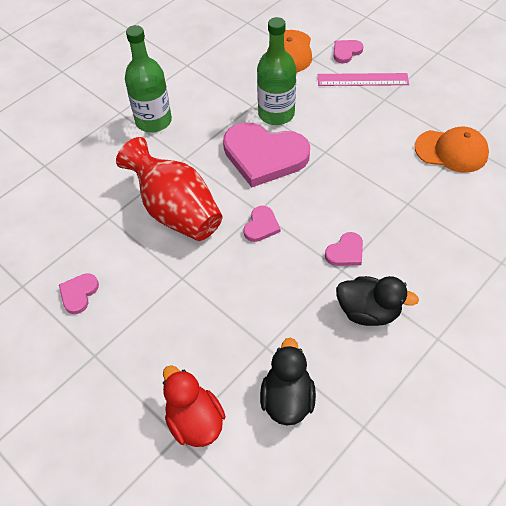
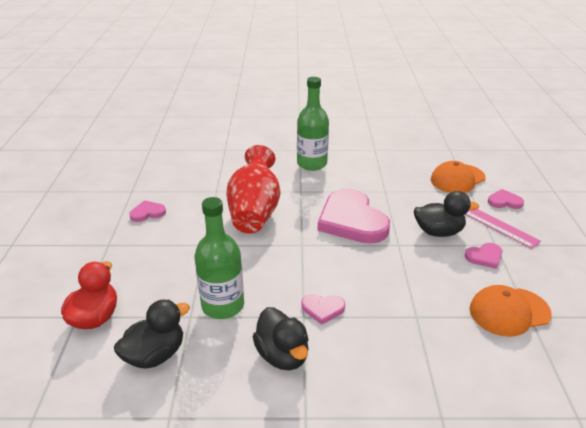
camera: 45 degrees right, 20 degrees down
pink heart [243,206,280,242] -> pink heart moved to [465,243,502,269]
green bottle [257,17,296,125] -> green bottle moved to [194,197,244,319]
orange cap [415,126,489,173] -> orange cap turned 105 degrees clockwise [470,285,552,337]
none -> black duck [414,191,479,237]

